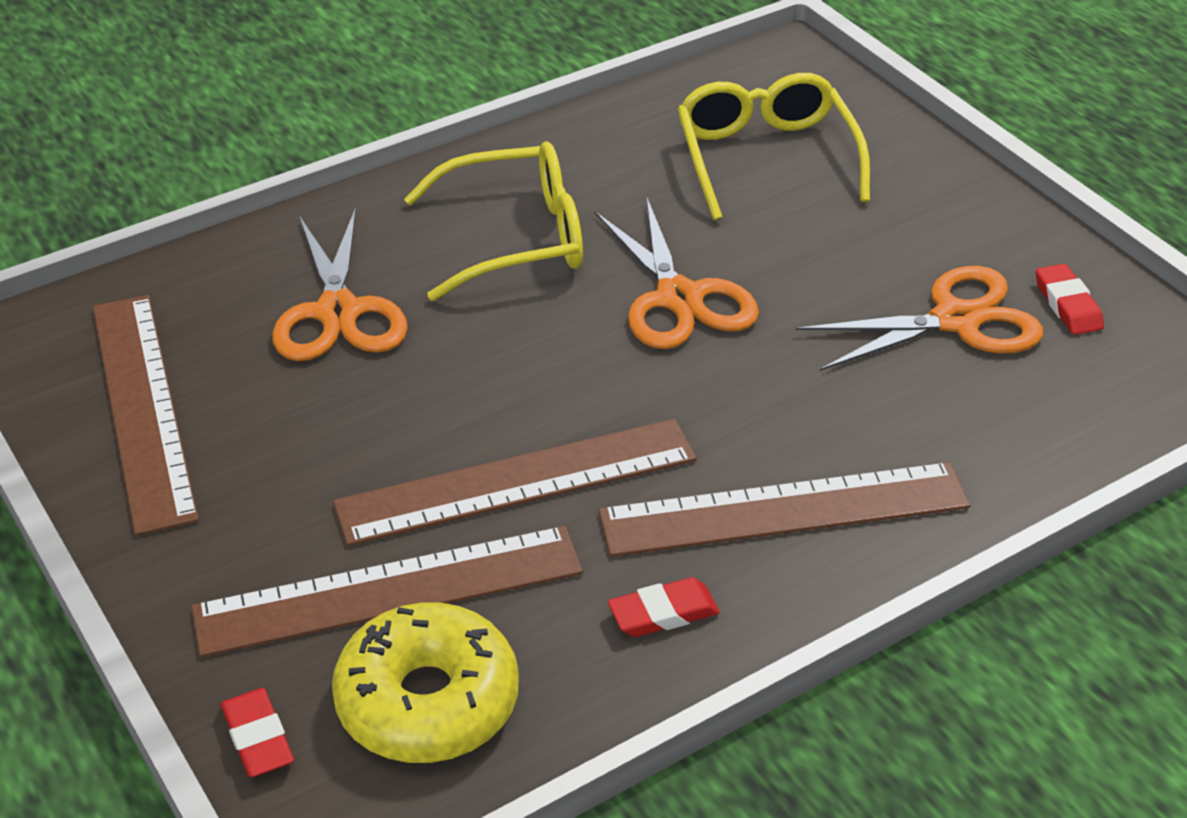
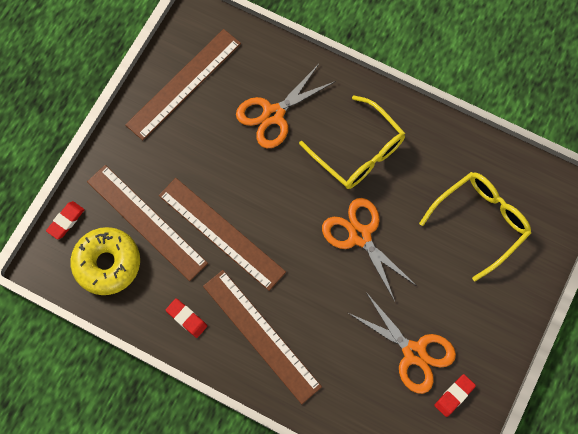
camera: 60 degrees right, 30 degrees up
orange scissors [595,198,759,349] -> orange scissors turned 105 degrees clockwise [322,198,417,301]

